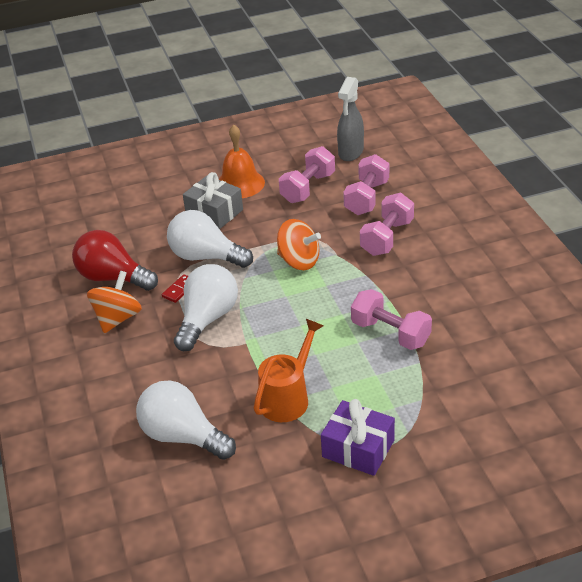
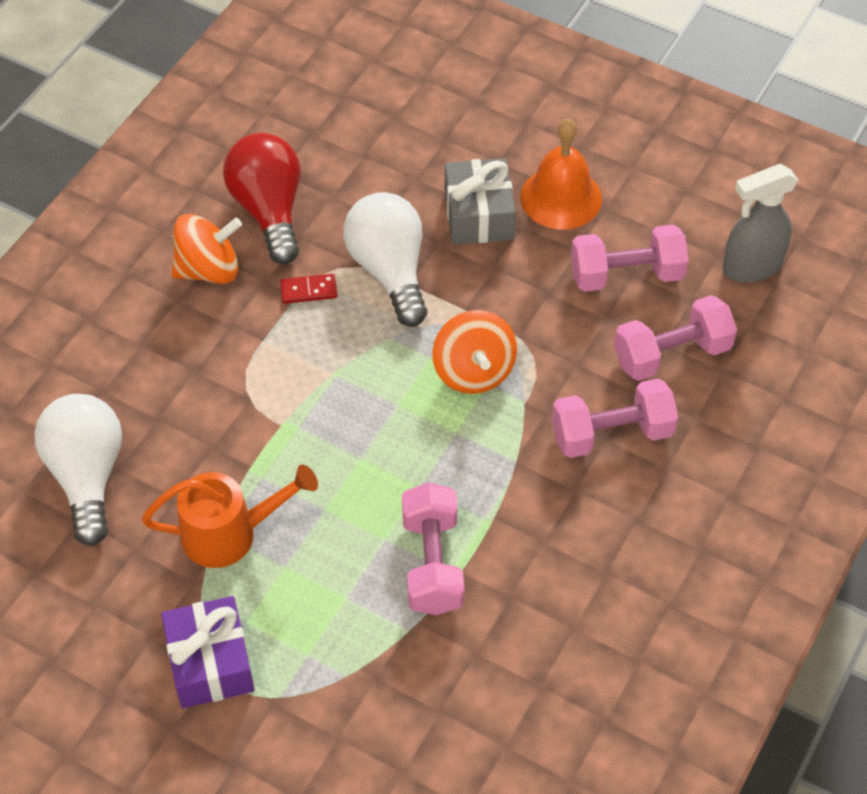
camera: 45 degrees right, 15 degrees up
white light bulb [174,264,238,351] -> none

